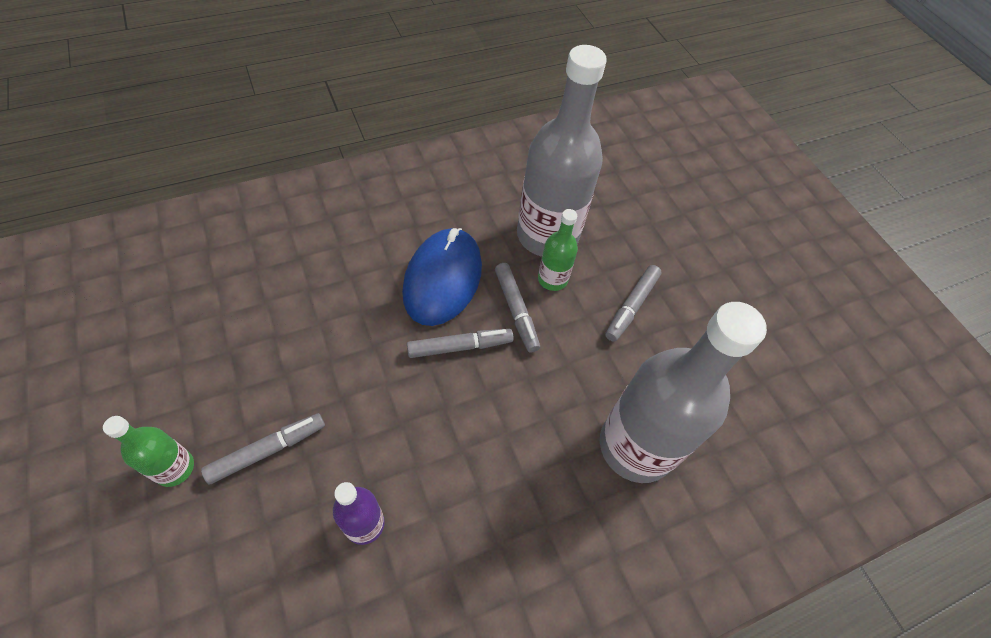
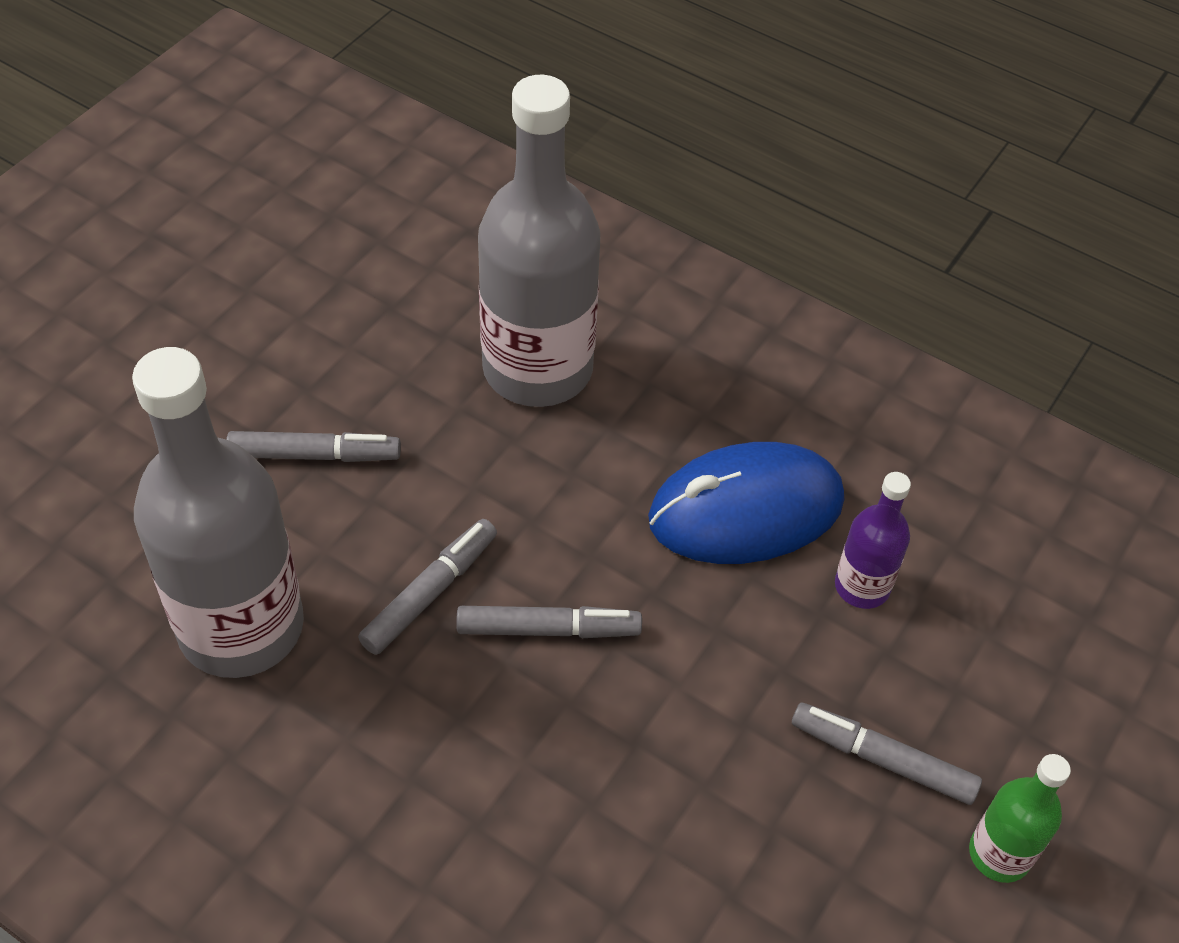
camera: 120 degrees left, 5 degrees down
blue mouse [402,228,482,326] -> blue mouse moved to [648,442,844,564]
grey marker [407,329,514,358] -> grey marker turned 135 degrees clockwise [456,606,642,638]
green bottle [538,209,578,291] -> none

